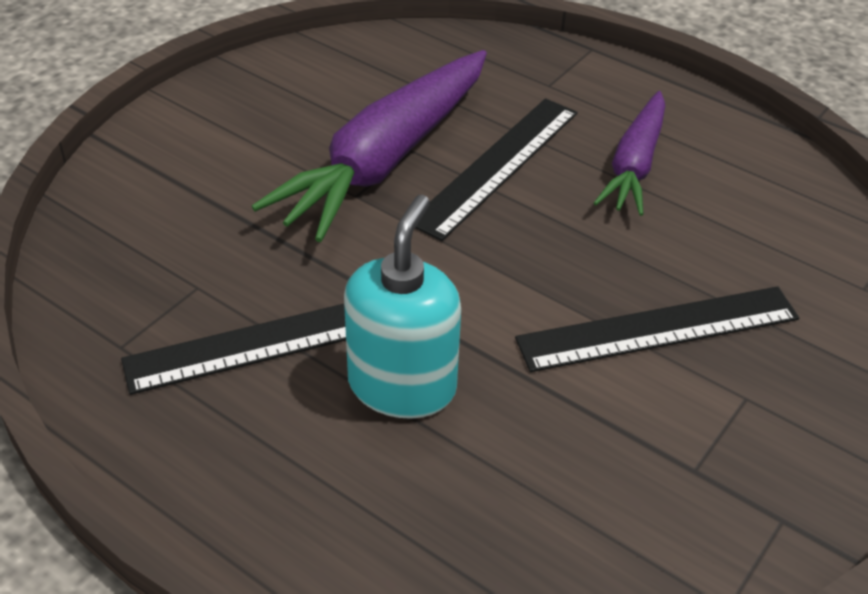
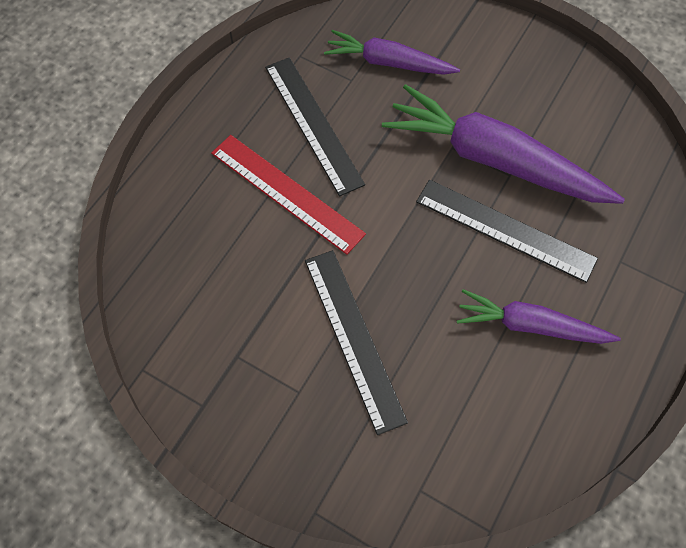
camera: 85 degrees right, 20 degrees up
turquoise soap dispenser [344,195,461,419] -> red ruler [211,135,366,255]
none -> purple carrot [324,30,460,75]

